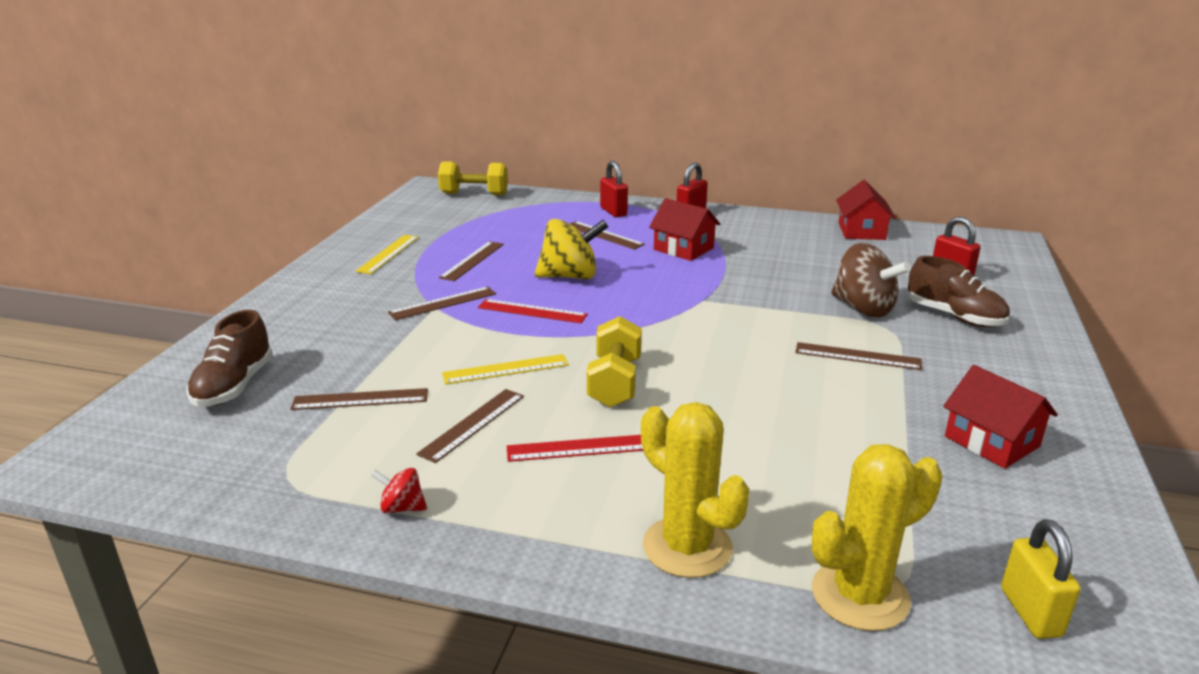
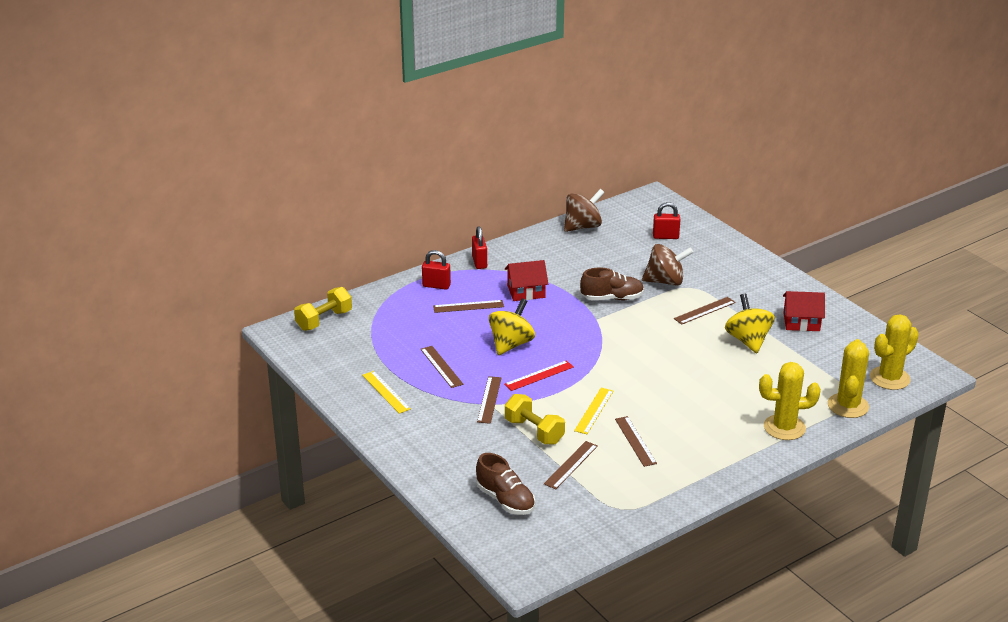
camera: 50 degrees left, 5 degrees up
red spinning top [371,468,427,514] -> none
red ruler [507,435,643,462] -> none
yellow dumbbell [587,316,642,407] -> yellow dumbbell moved to [505,394,565,445]
red house [836,180,896,240] -> brown spinning top [564,189,605,232]
brown shoe [908,256,1010,327] -> brown shoe moved to [580,267,644,300]
yellow padlock [1001,519,1081,639] -> yellow cactus [870,314,919,390]
none -> yellow spinning top [725,294,775,353]

